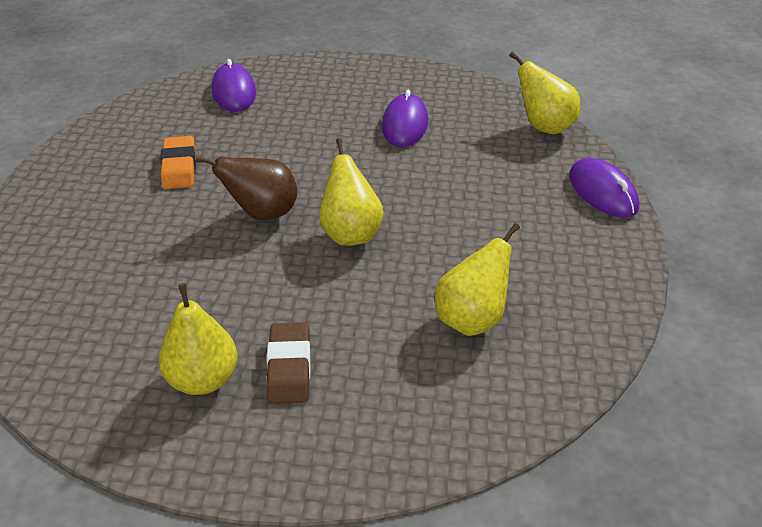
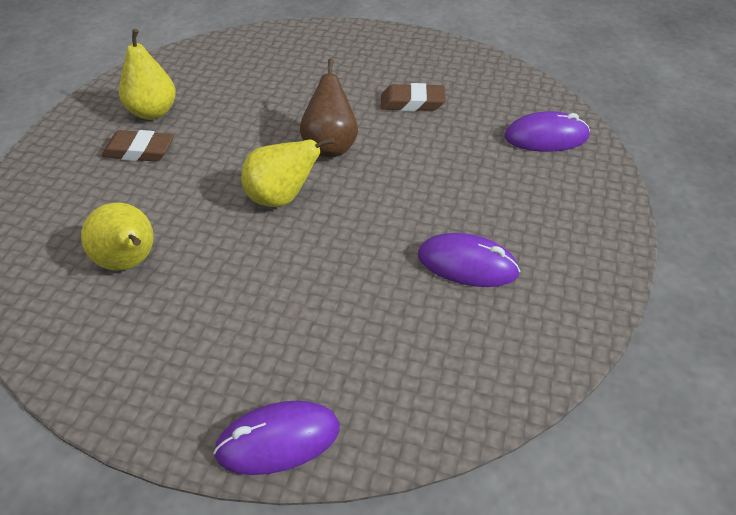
camera: 100 degrees right, 5 degrees up
orange eraser [160,136,196,189] -> brown eraser [381,83,446,111]
yellow pear [509,51,580,134] -> none

